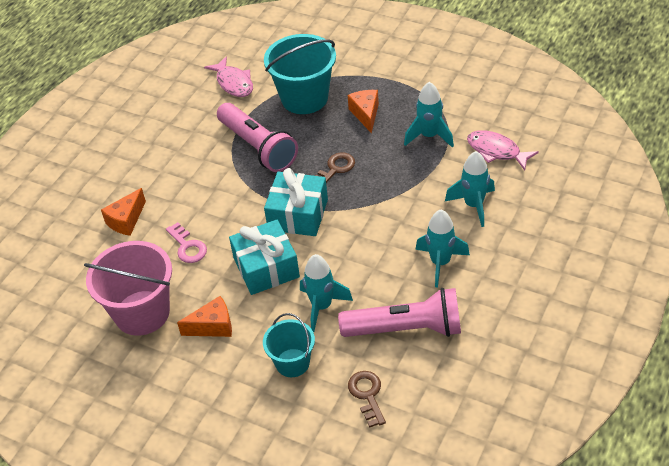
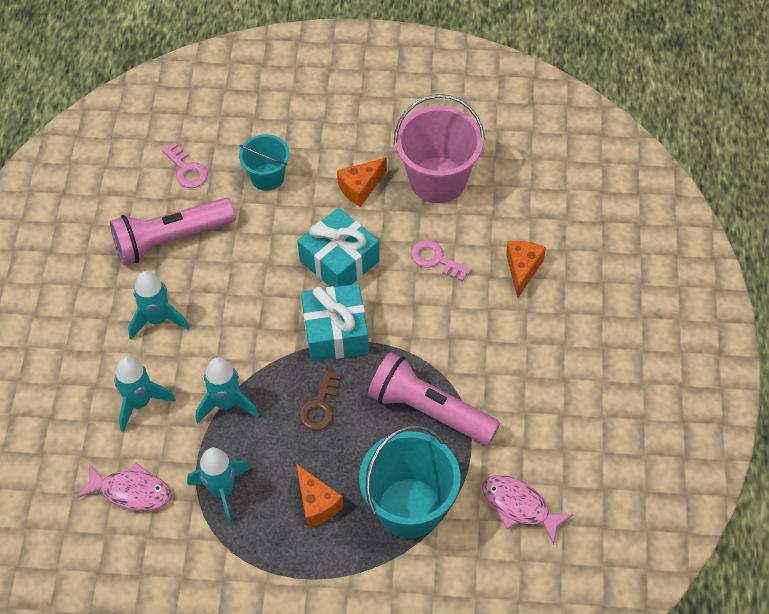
camera: 155 degrees right, 10 degrees up
turquoise rocket [300,254,353,332] -> turquoise rocket moved to [196,357,259,423]
brown key [348,371,386,427] -> pink key [162,142,208,188]

